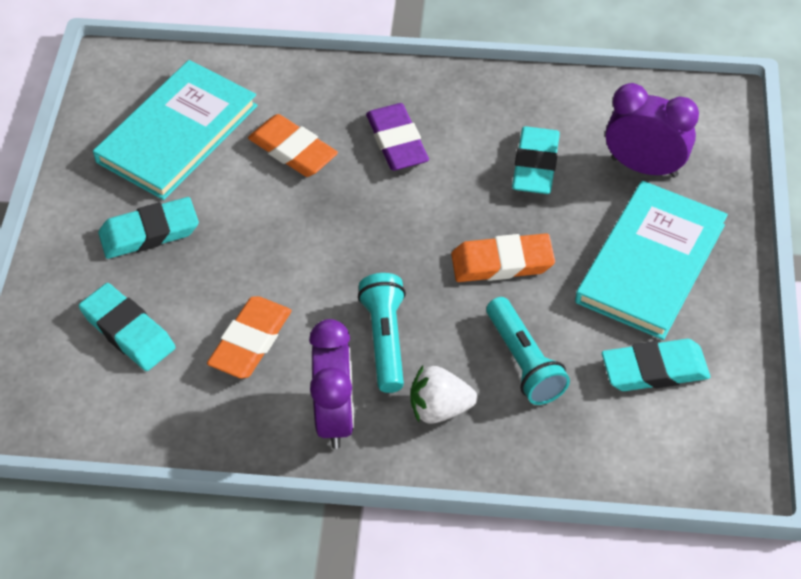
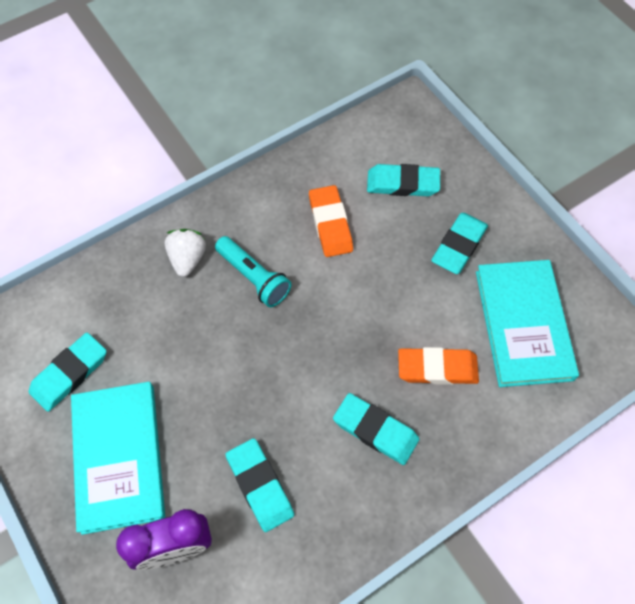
camera: 140 degrees right, 10 degrees up
purple clock [309,319,354,449] -> none
purple eraser [366,103,429,171] -> turquoise eraser [333,393,419,465]
white strawberry [410,366,477,424] -> white strawberry turned 45 degrees counterclockwise [164,229,206,277]
orange eraser [451,233,555,282] -> none
turquoise flashlight [486,297,570,405] -> none

